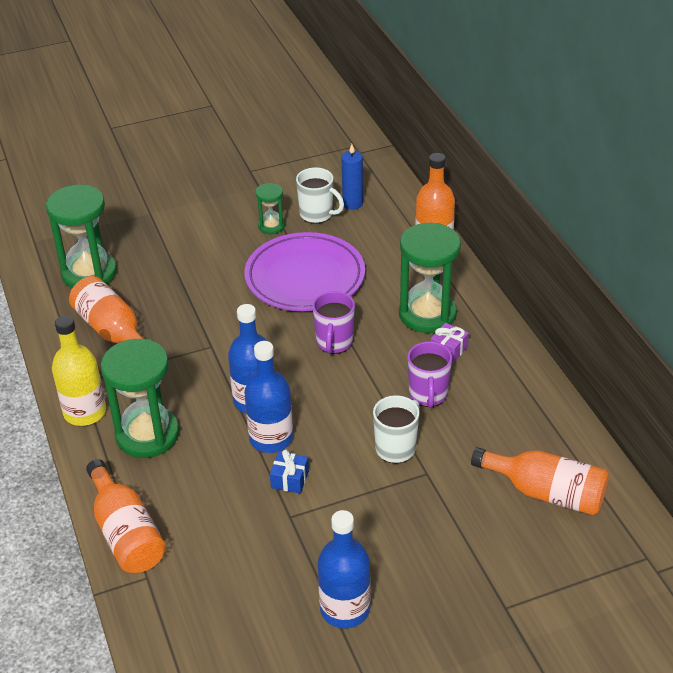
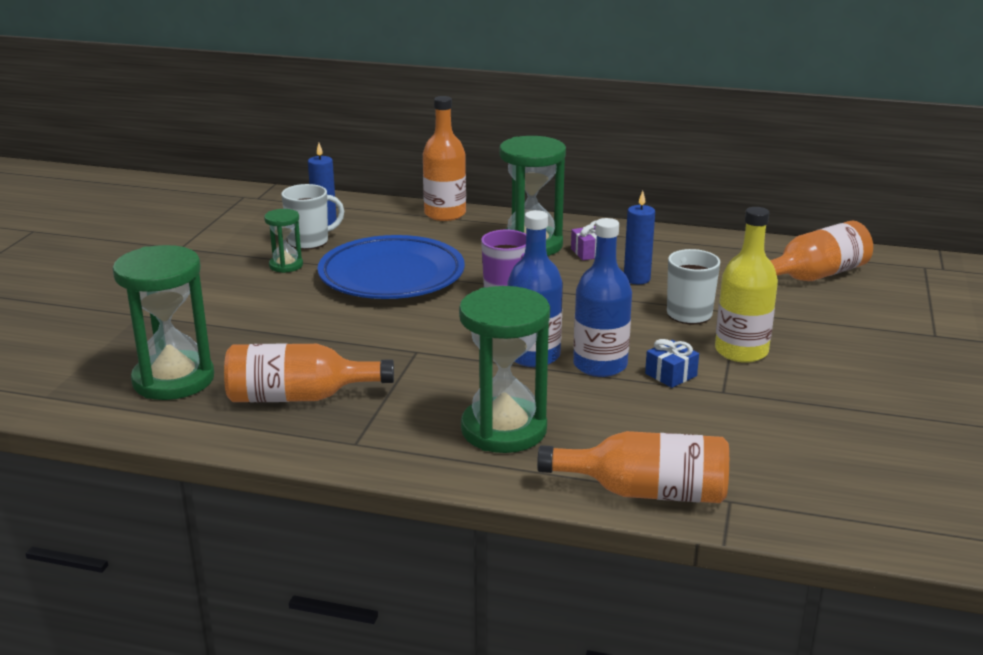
camera: 55 degrees left, 15 degrees down
yellow bottle [52,315,106,426] -> yellow bottle moved to [715,207,778,363]
purple plate [244,232,365,311] -> blue plate [317,235,465,299]
blue bottle [318,510,371,628] -> none
purple mug [408,342,452,408] -> blue candle [624,191,655,284]

